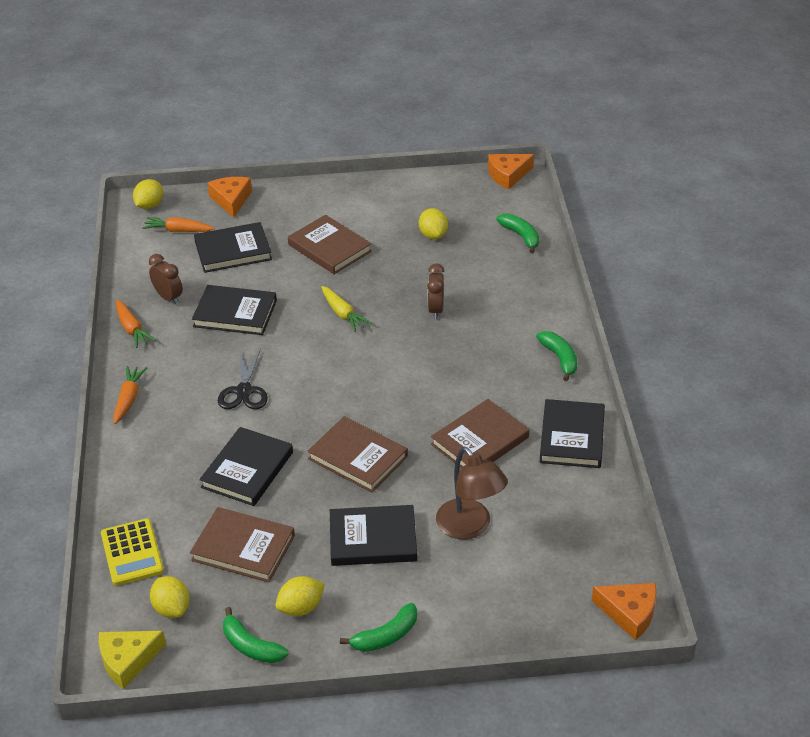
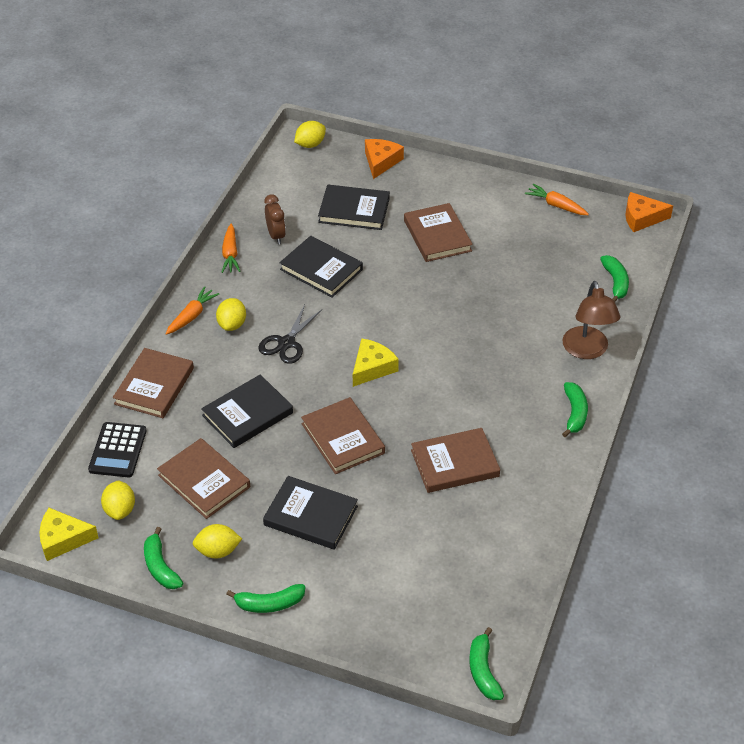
camera: 25 degrees right, 5 degrees up
yellow calculator [101,519,164,586] -> black calculator [88,422,147,477]
orange carrot [142,217,215,232] -> orange carrot moved to [525,184,589,215]
yellow carrot [321,286,372,332] -> none
yellow lemon [419,208,448,239] -> yellow lemon moved to [216,298,246,331]
brown clock [427,263,444,319] -> none
brown lamp [436,447,508,539] -> brown lamp moved to [563,281,620,359]
black book [539,399,605,468] -> none
orange cheese [592,583,657,640] -> green banana [469,627,504,700]
none -> brown book [113,348,194,418]
none -> yellow cheese [353,338,399,387]

